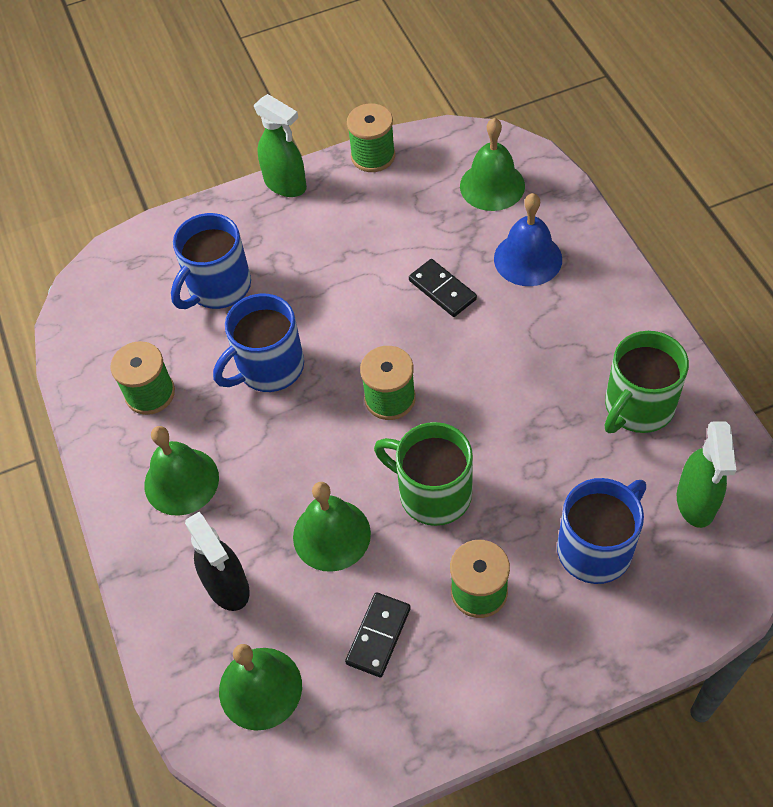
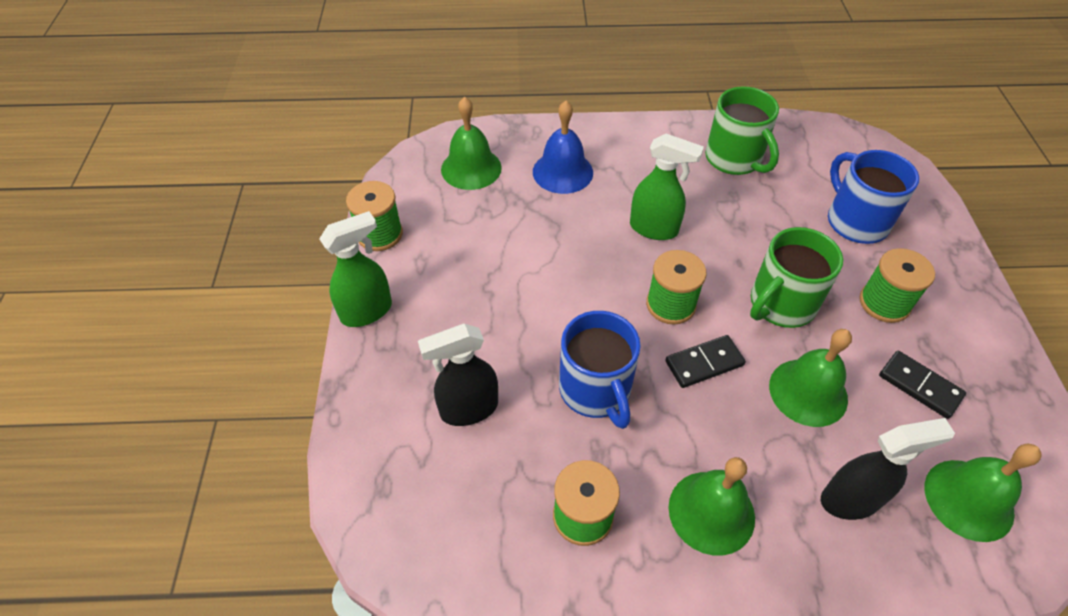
camera: 75 degrees left, 5 degrees down
blue mug [171,213,251,309] -> black spray bottle [418,324,498,426]
black domino [409,259,477,317] -> black domino moved to [665,335,746,388]
green spray bottle [677,421,736,528] -> green spray bottle moved to [630,134,704,240]

